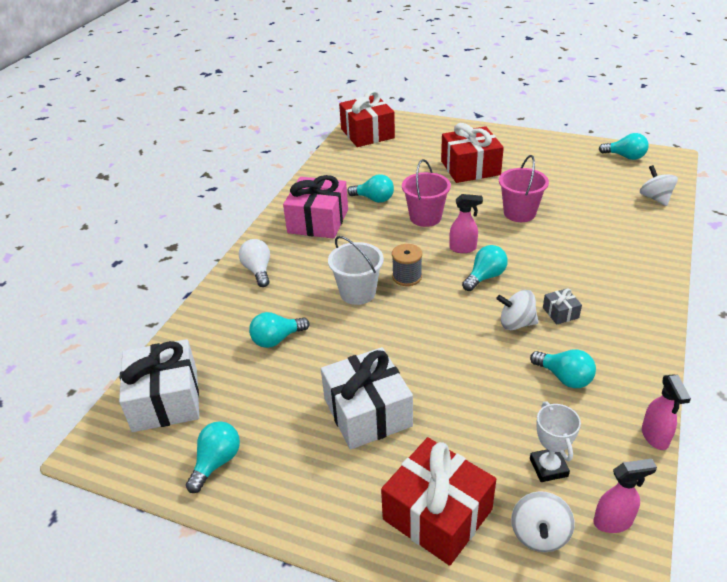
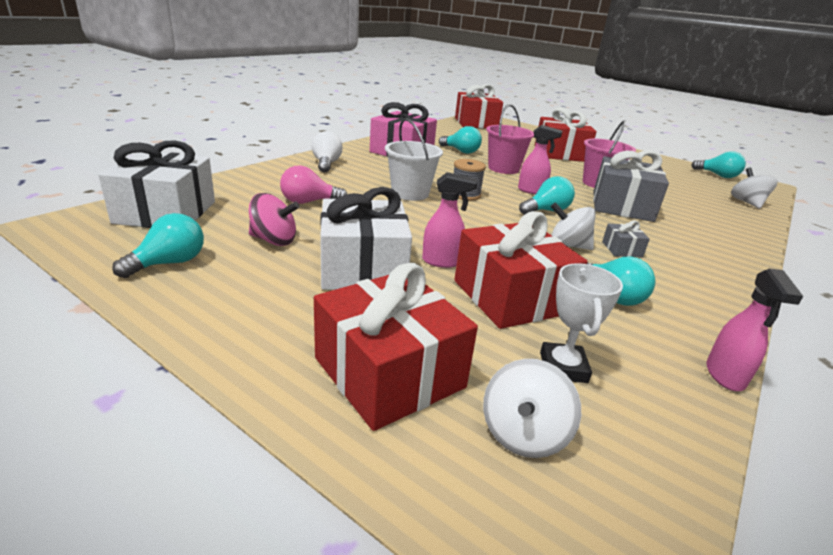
camera: 10 degrees right, 10 degrees down
turquoise light bulb [249,312,309,348] -> pink light bulb [280,165,347,204]
pink spray bottle [593,459,657,533] -> pink spray bottle moved to [422,172,477,268]
none -> pink spinning top [249,193,300,246]
none -> red gift [454,211,587,329]
none -> grey gift [593,150,669,222]

